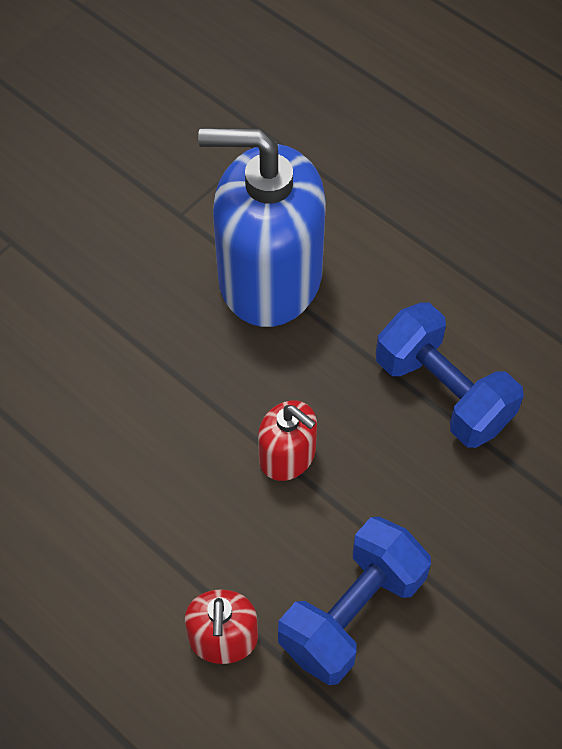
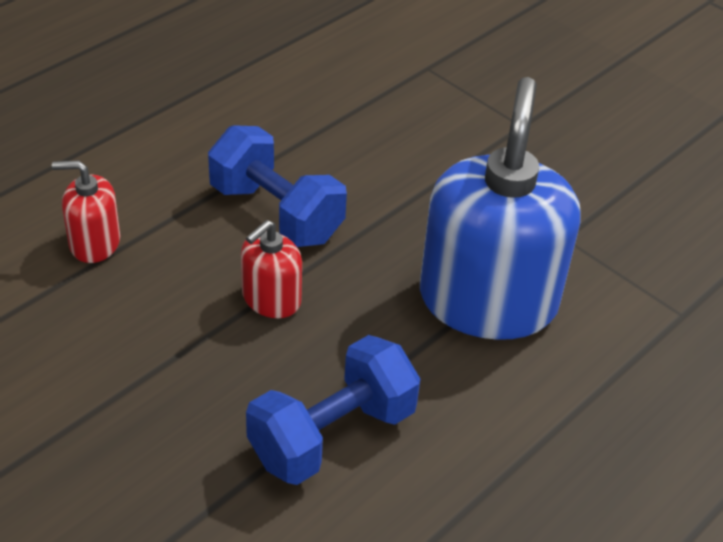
camera: 90 degrees right, 15 degrees down
blue dumbbell [278,517,431,685] -> blue dumbbell moved to [208,125,347,247]

